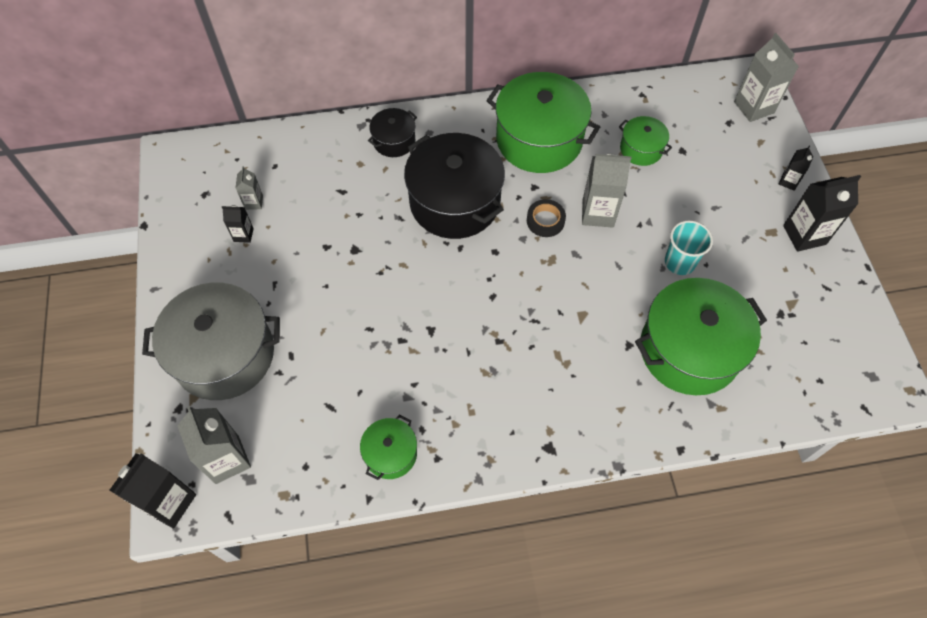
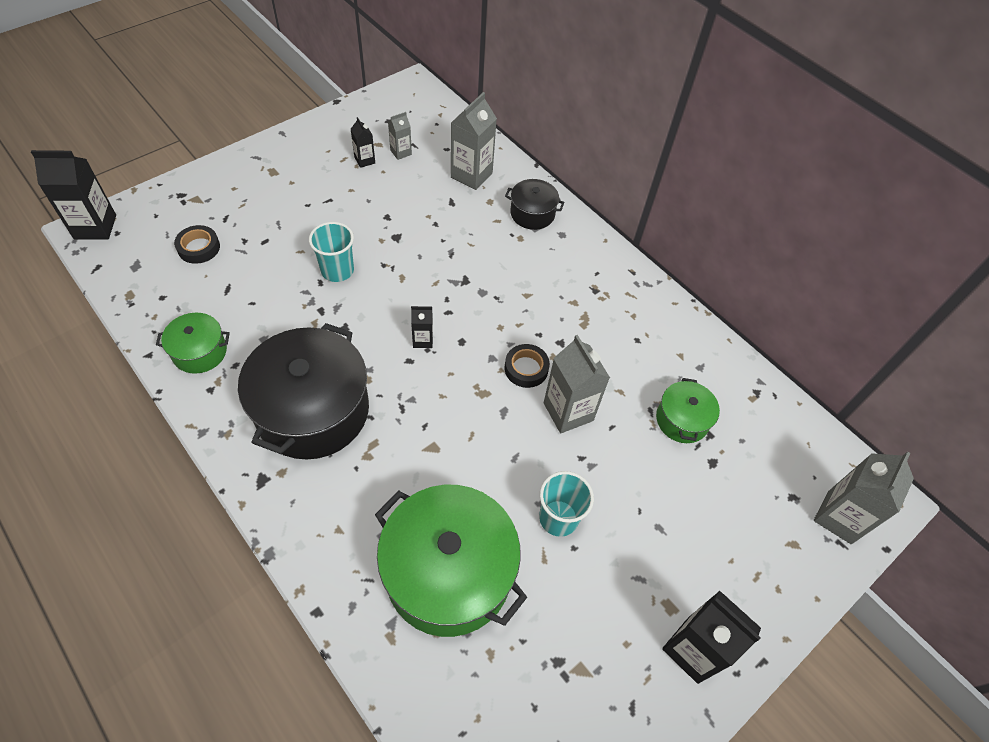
camera: 55 degrees right, 5 degrees down
grey pot [142,283,280,400] -> none
grey carton [177,406,251,484] -> grey carton moved to [451,92,497,190]
black pot [404,133,505,239] -> black pot moved to [238,323,369,460]
green pot [486,72,600,173] -> none
black carton [779,146,813,191] -> black carton moved to [411,306,433,348]
none -> black tape [174,225,220,264]
none -> turquoise cup [309,222,354,282]

